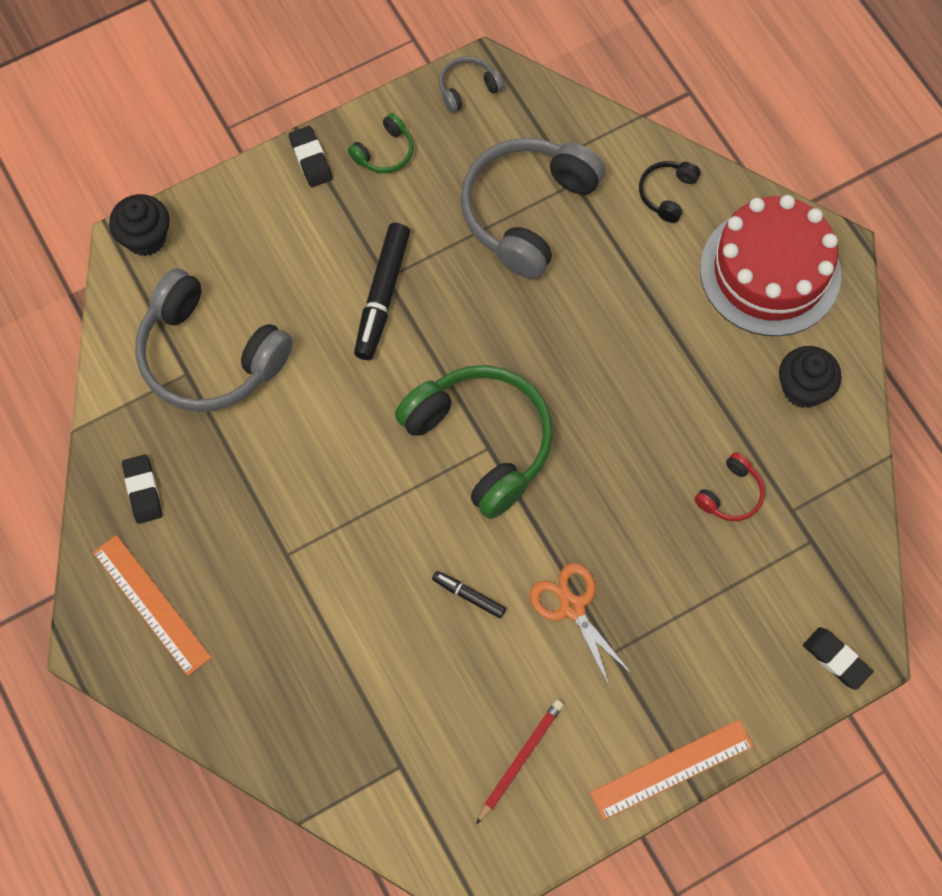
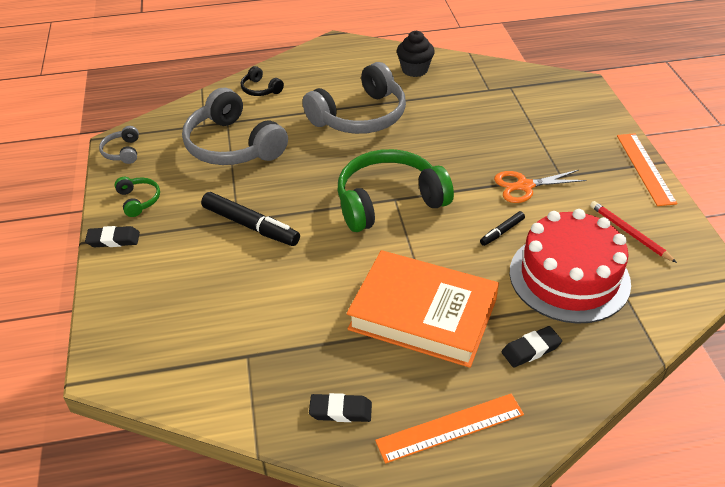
camera: 70 degrees left, 25 degrees down
black cupcake [109,194,170,256] -> none
grey headphones [135,268,293,412] -> grey headphones moved to [303,62,406,134]
red headphones [694,452,765,521] -> none
red cake [700,195,841,336] -> red cake moved to [510,209,631,324]
black eraser [803,627,873,690] -> black eraser moved to [501,326,562,368]
none -> orange book [347,250,499,368]

